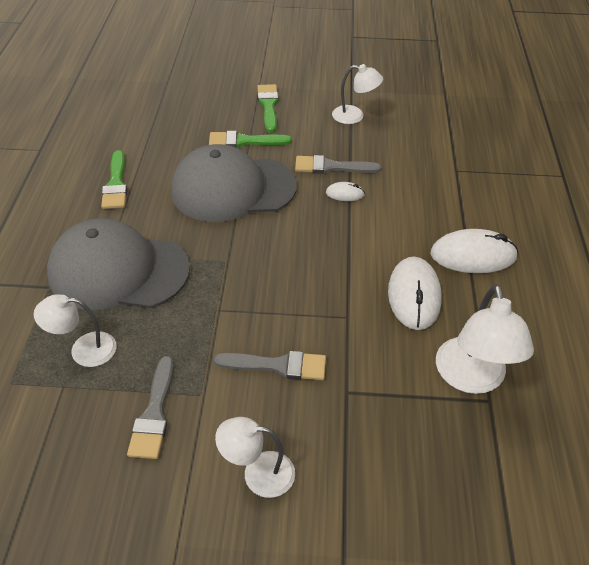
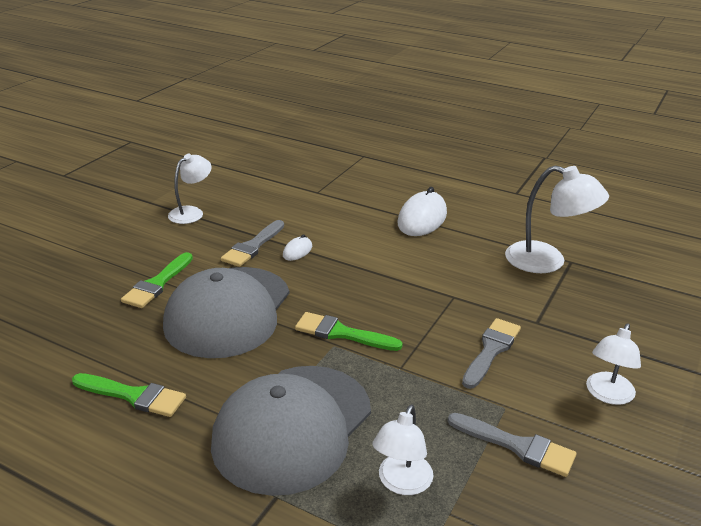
camera: 65 degrees left, 15 degrees down
green brush [257,84,279,133] -> green brush moved to [295,312,403,351]
white mouse [388,257,442,330] -> none

